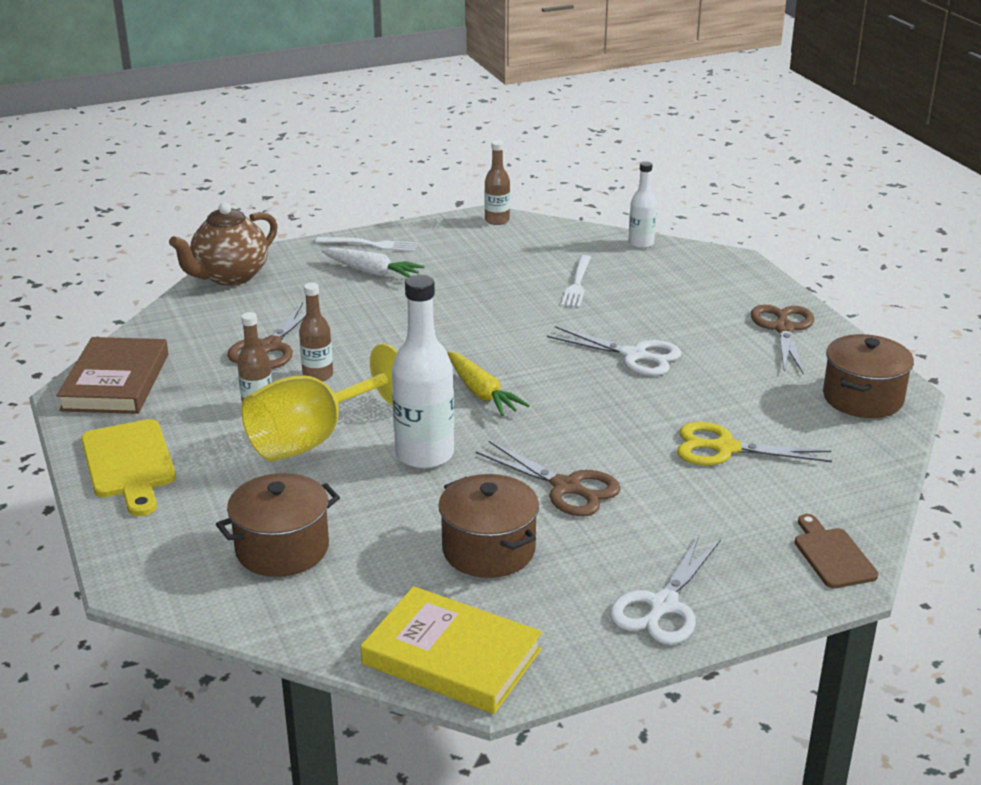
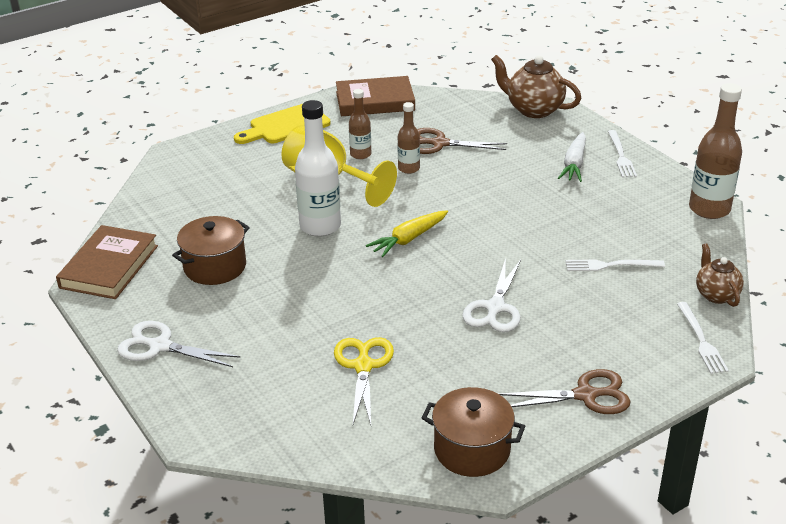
camera: 80 degrees right, 5 degrees up
brown pot [216,473,340,577] -> none
yellow book [361,586,542,714] -> brown book [56,225,158,299]
brown scissors [476,441,621,516] -> none
brown bottle [484,140,510,225] -> brown bottle [689,83,742,219], size x1.77
white bottle [628,162,657,248] -> brown teapot [696,243,744,307]
brown cutting board [794,514,879,588] -> none
none -> white fork [677,302,729,374]

